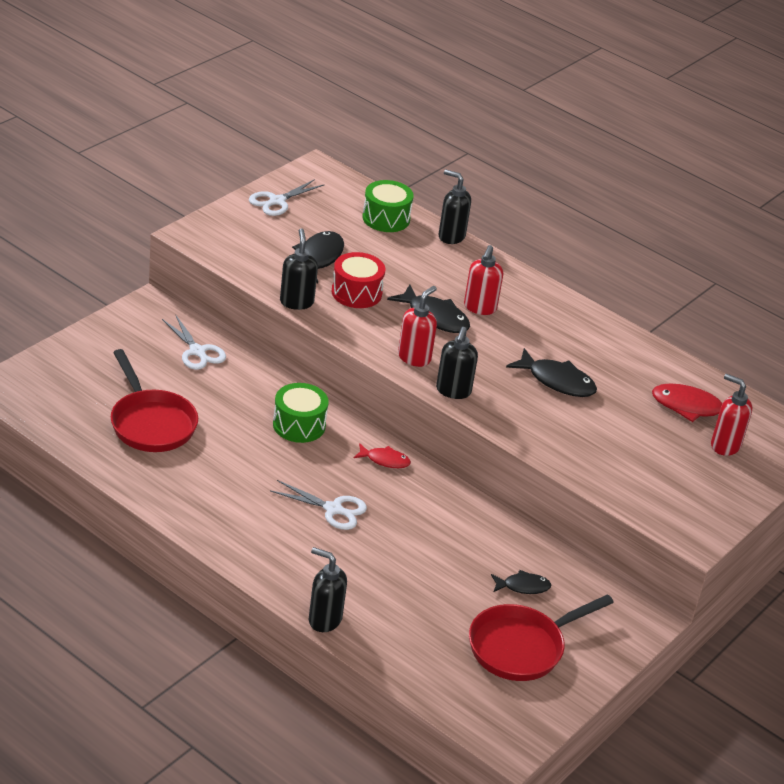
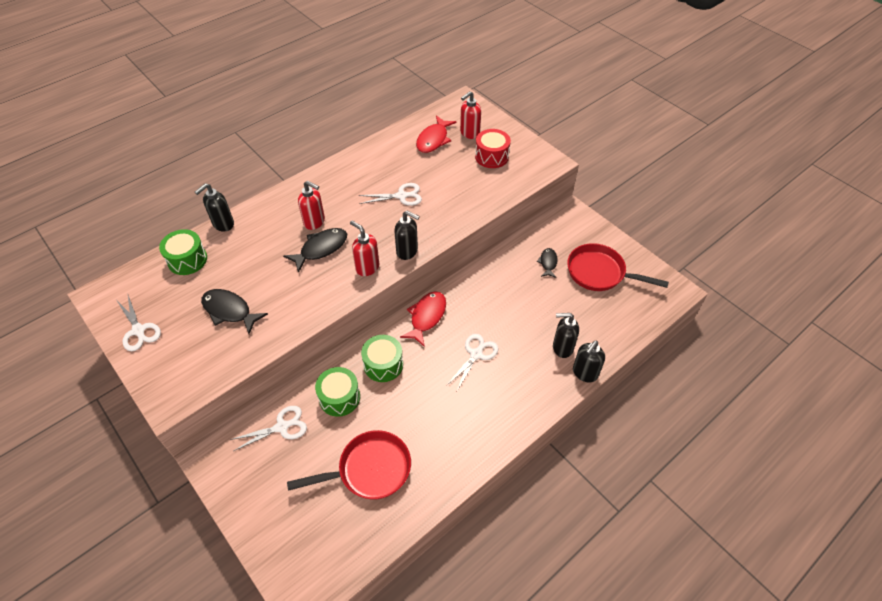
camera: 75 degrees left, 15 degrees up
black soap dispenser [280,228,318,310] -> black soap dispenser moved to [553,313,579,358]
red drum [332,252,385,308] -> red drum moved to [475,129,511,168]
red fish [354,443,411,468] -> red fish [400,291,446,347], size x1.65
red pan [469,594,614,681] -> red pan turned 135 degrees clockwise [567,243,669,291]
black fish [506,348,597,397] -> white scissors [359,183,422,206]
none -> green drum [315,367,360,417]

